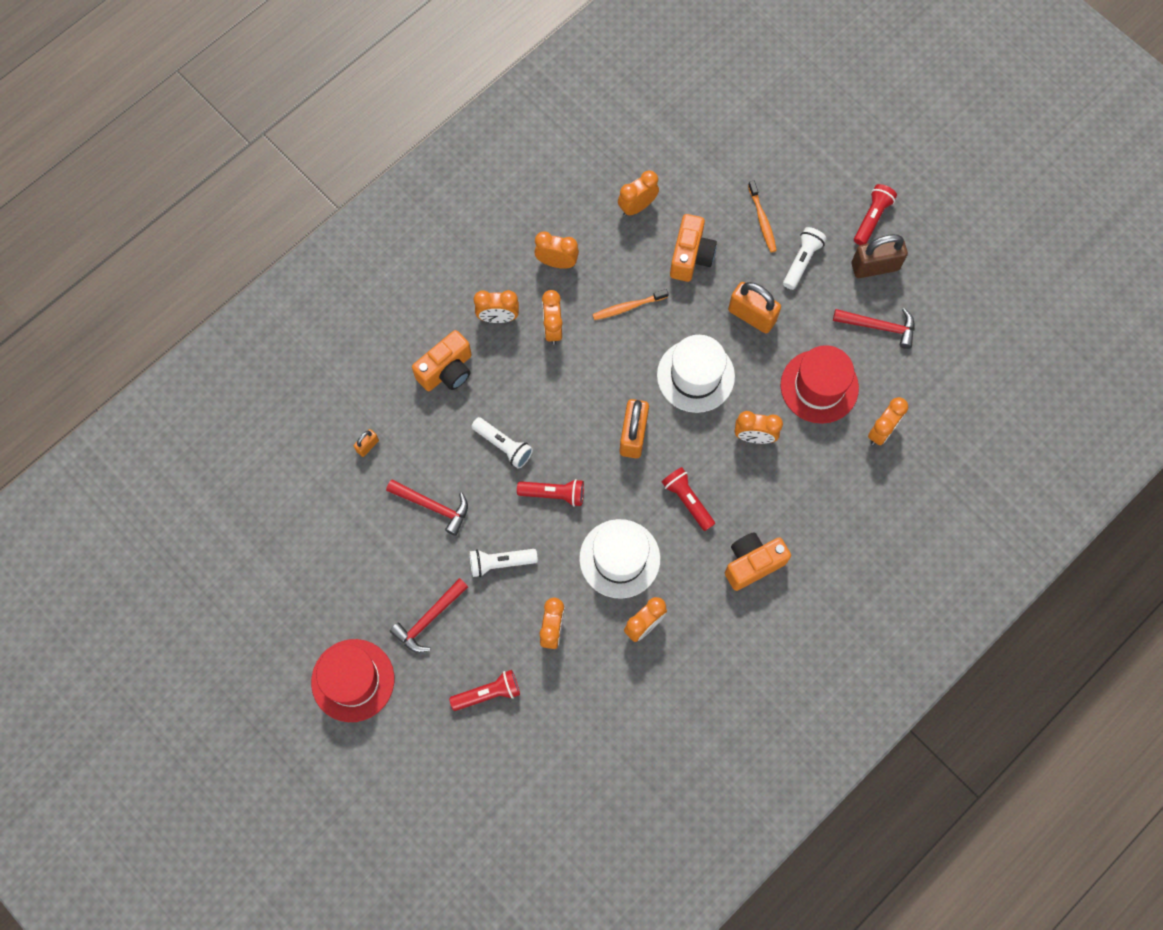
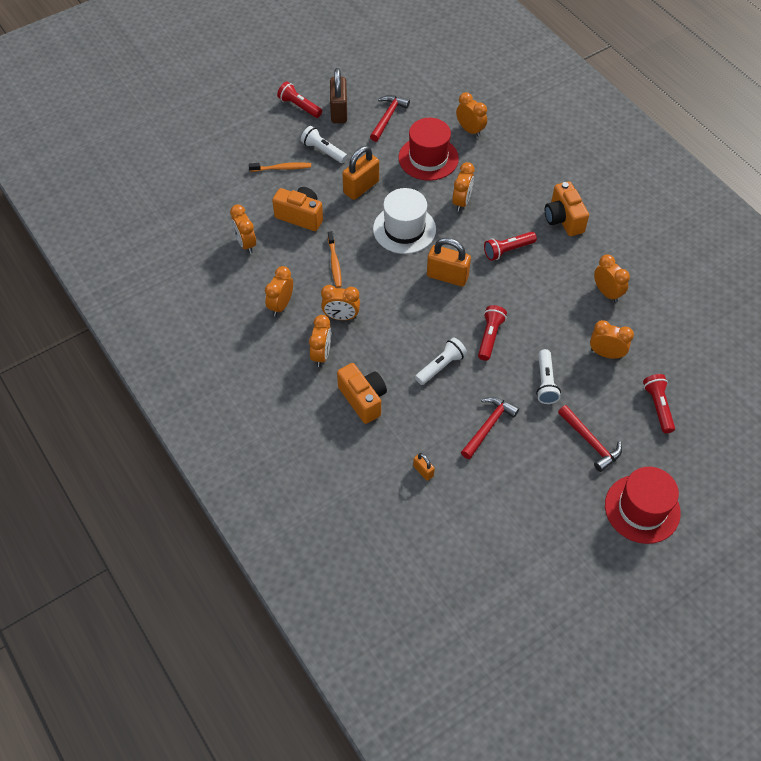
camera: 80 degrees left, 15 degrees down
white hat [579,519,660,599] -> none

